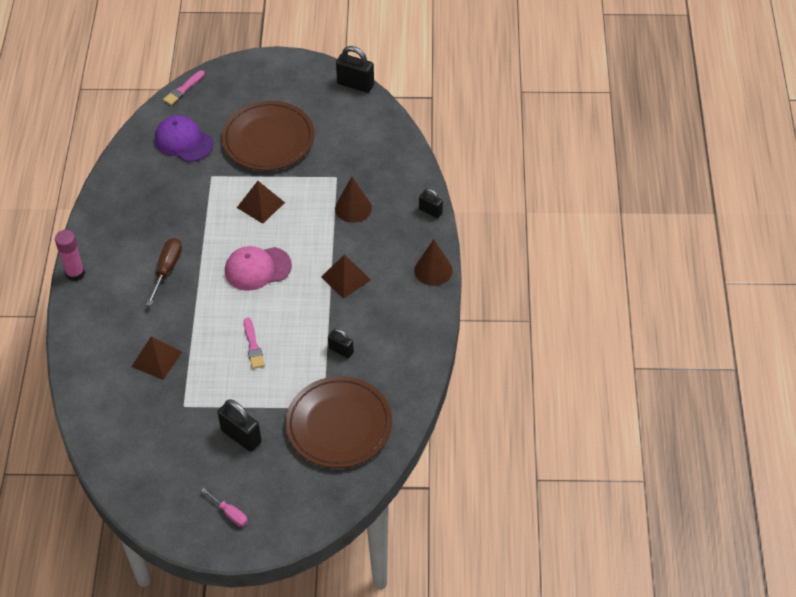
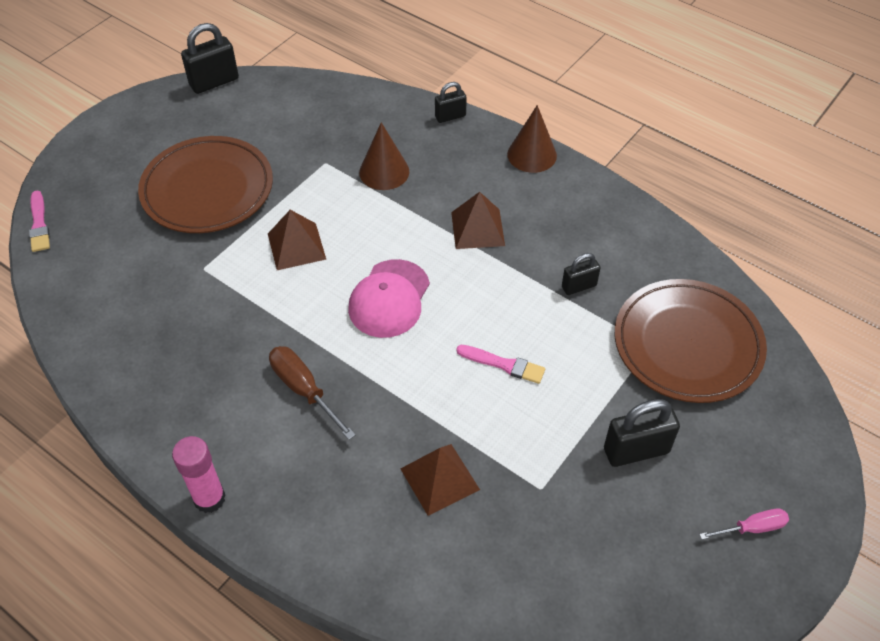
camera: 55 degrees left, 0 degrees up
purple cap [155,115,214,162] -> none

